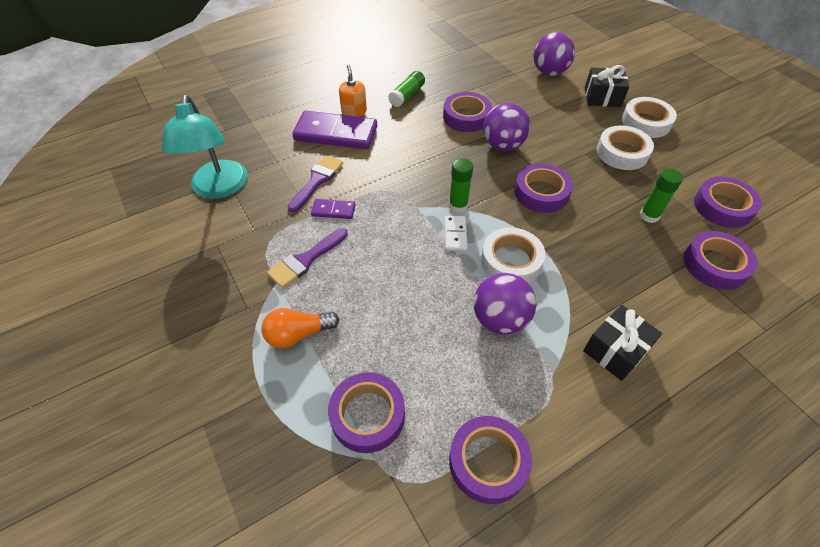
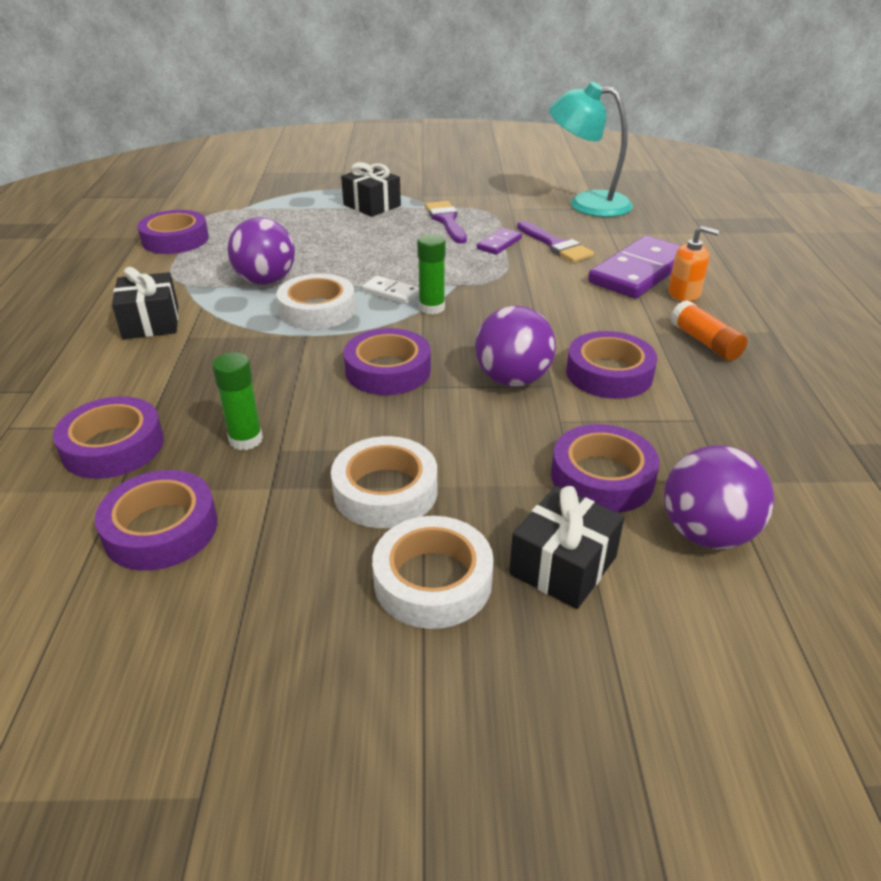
camera: 120 degrees right, 15 degrees down
orange light bulb [262,308,340,348] -> black gift [341,162,401,217]
purple tape [328,372,405,453] -> purple tape moved to [551,424,659,513]
green glue stick [388,71,425,107] -> orange glue stick [671,300,748,361]

